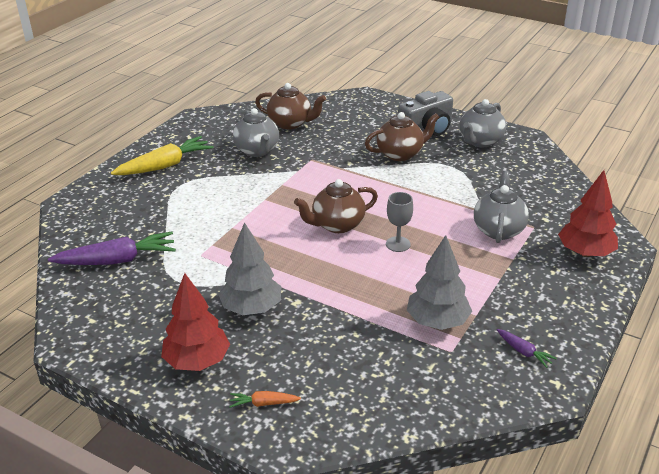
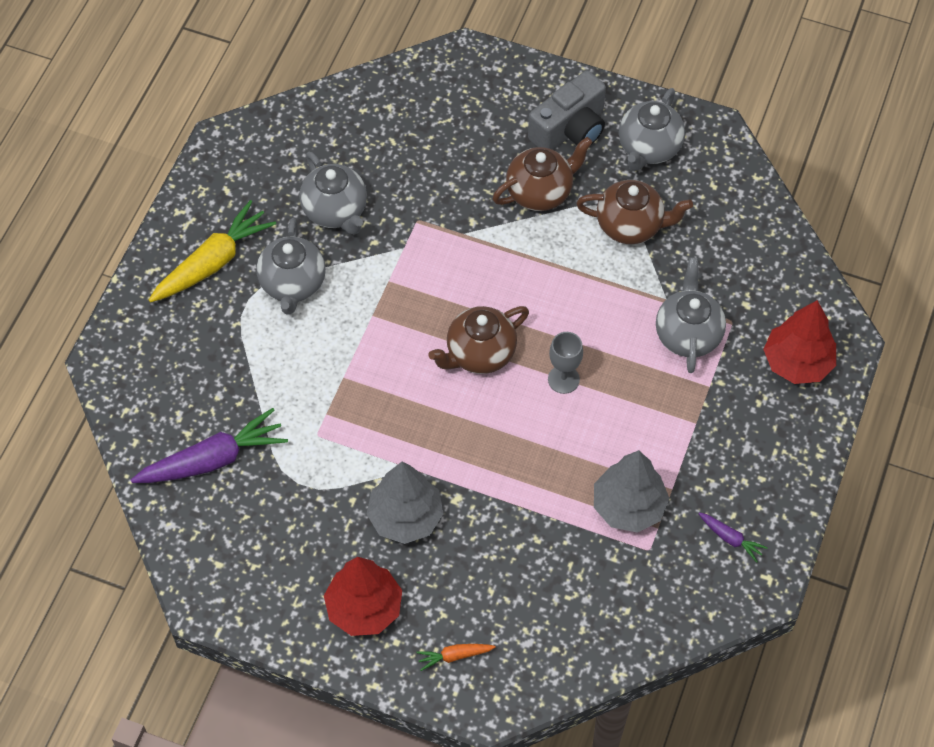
camera: 10 degrees left, 25 degrees up
brown teapot [255,83,326,129] -> brown teapot moved to [576,180,693,244]
none -> grey teapot [257,218,326,314]

